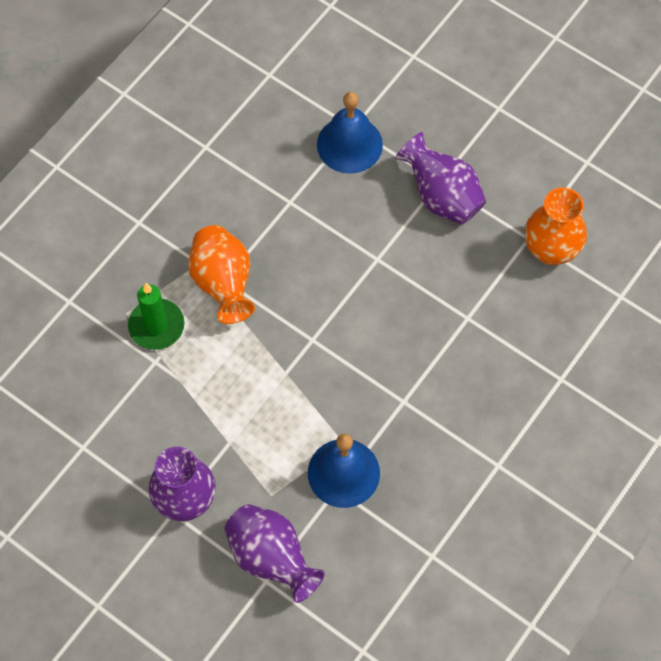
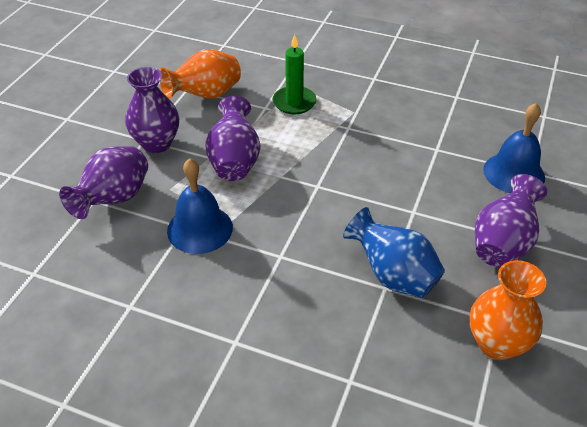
camera: 75 degrees right, 20 degrees down
orange vase [188,225,255,324] -> orange vase moved to [160,49,241,99]
none -> purple vase [205,96,261,181]
none -> blue vase [343,207,445,298]

